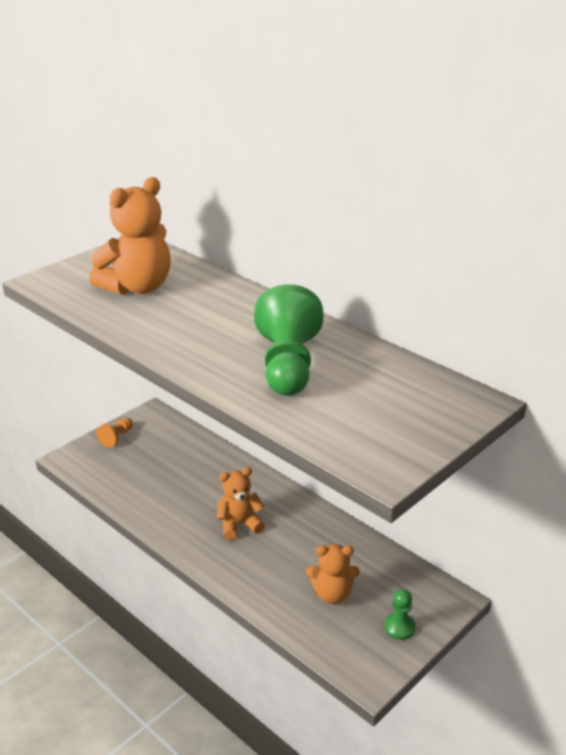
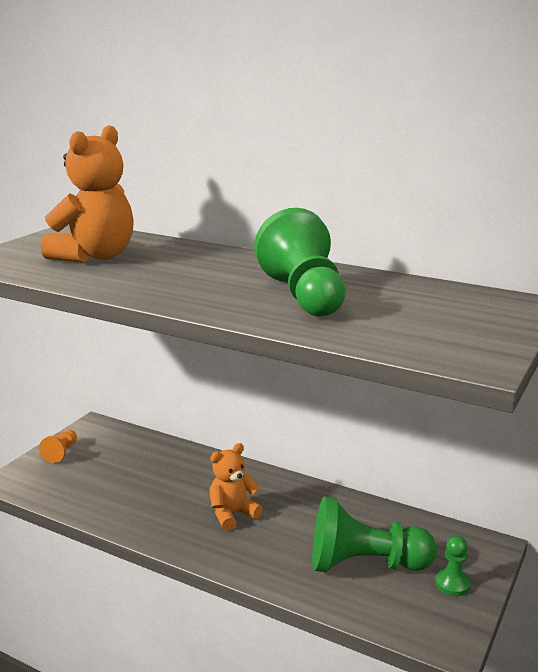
camera: 15 degrees left, 10 degrees down
orange teddy bear [306,544,360,604] -> green pawn [312,496,437,572]

